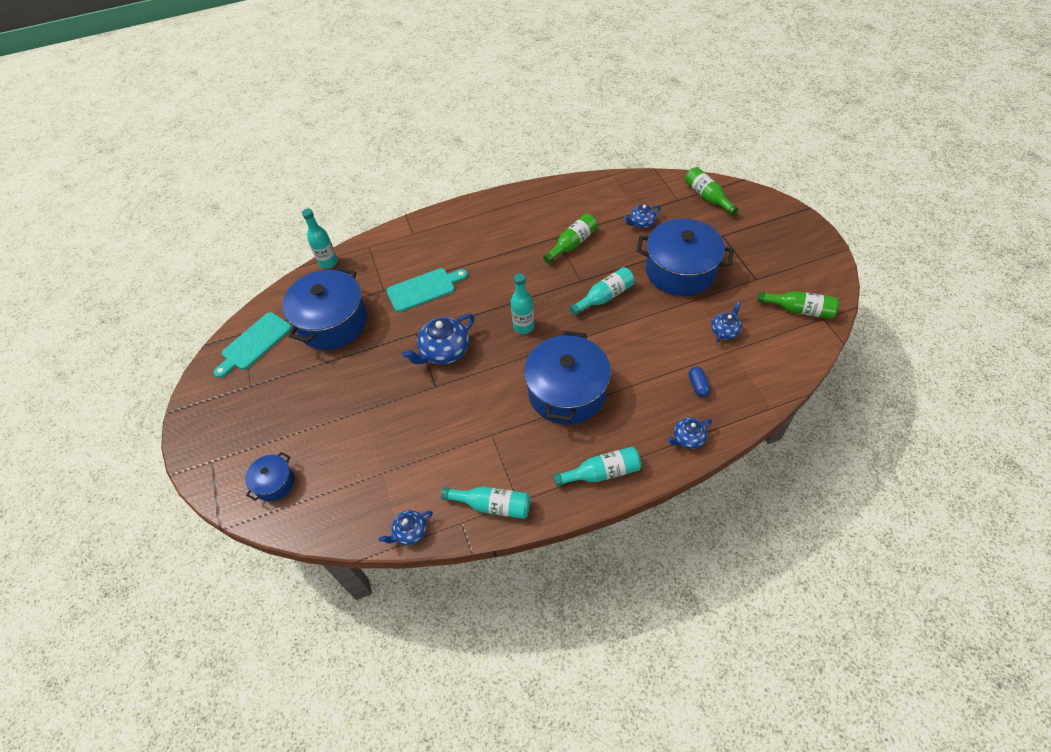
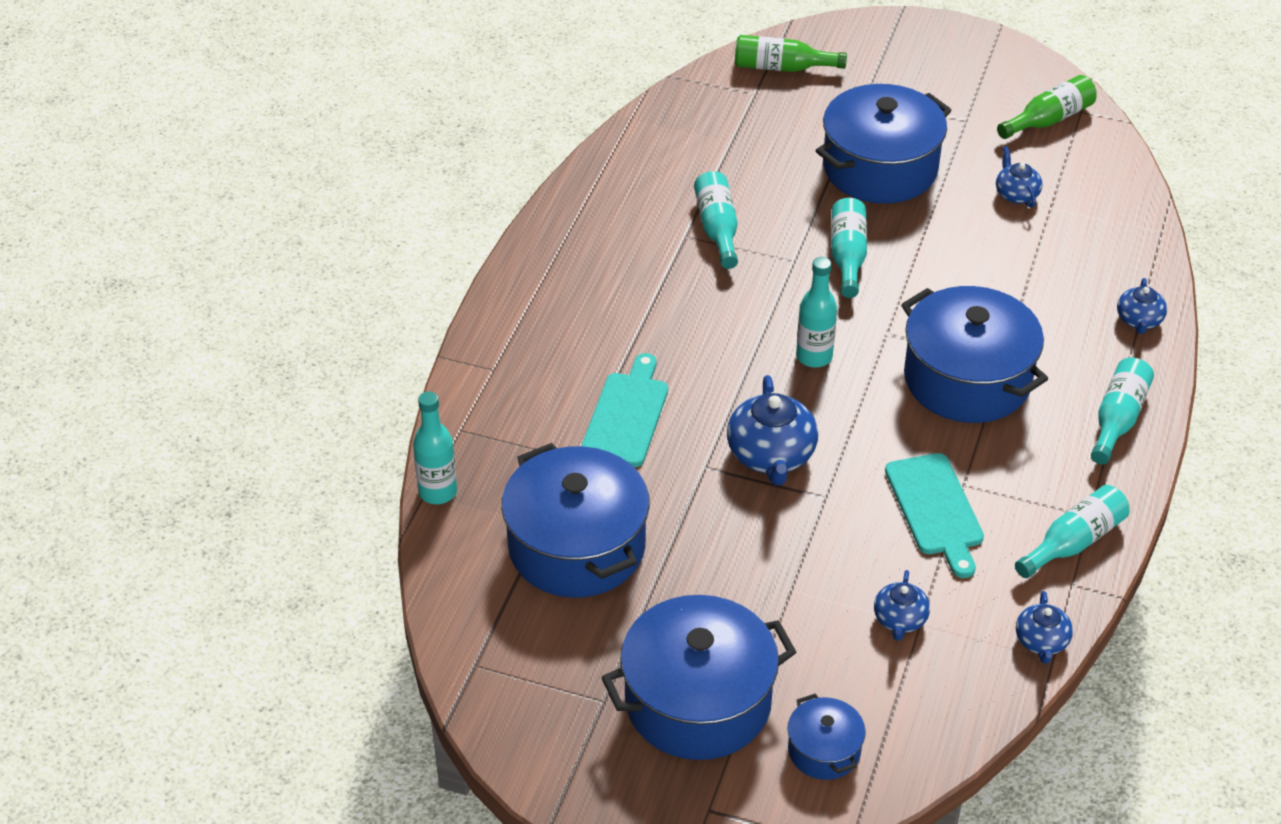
camera: 55 degrees left, 10 degrees down
turquoise cutting board [214,312,292,378] -> turquoise cutting board moved to [885,453,984,578]
green bottle [543,214,598,264] -> turquoise bottle [694,171,738,269]
blue teapot [624,204,661,228] -> blue teapot moved to [874,570,930,641]
blue capsule [689,367,710,397] -> none
none -> blue pot [601,595,796,760]

